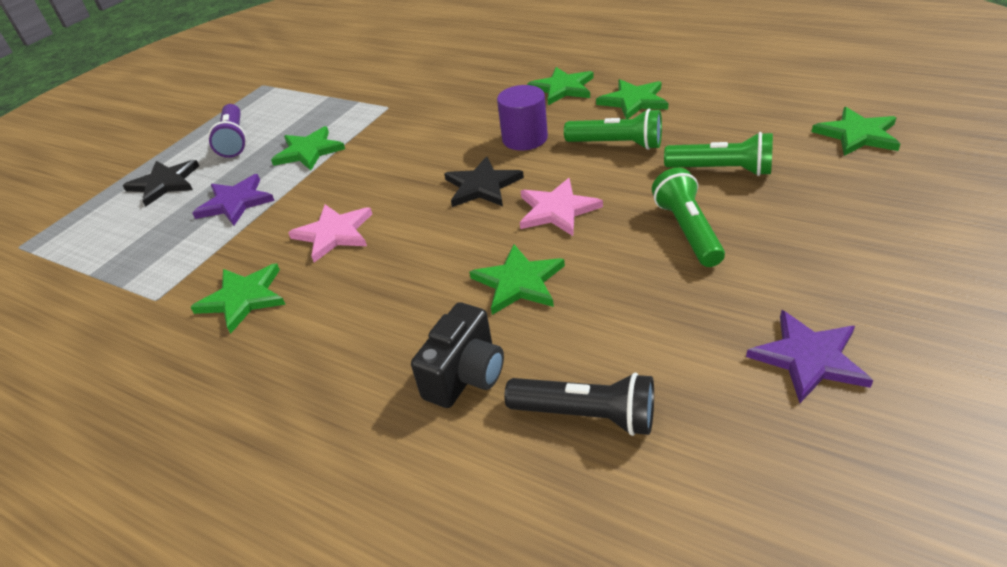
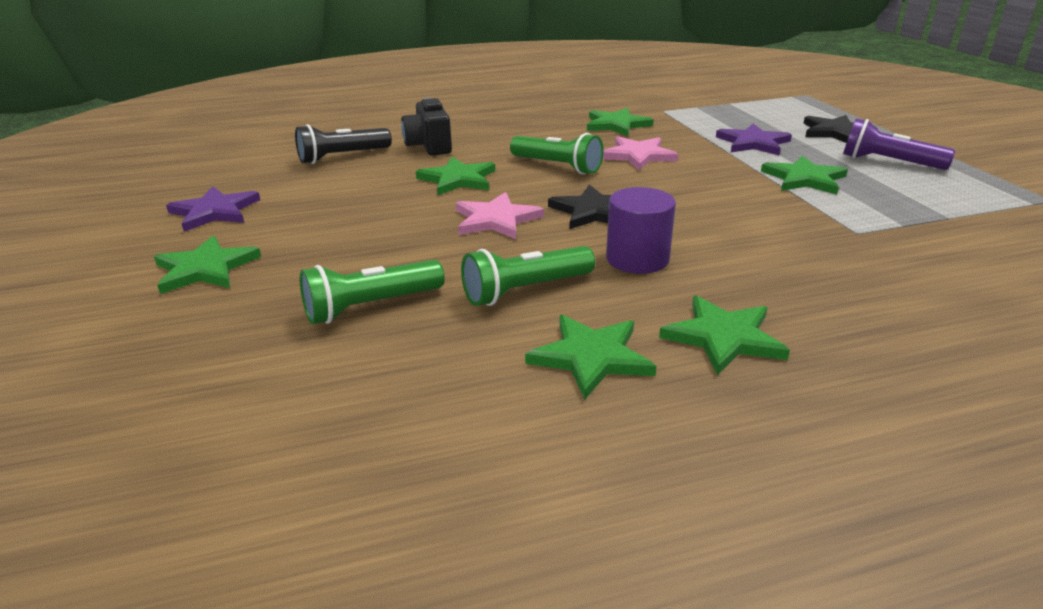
camera: 130 degrees right, 10 degrees down
green flashlight [652,167,725,267] -> green flashlight moved to [510,133,604,174]
green star [812,107,900,156] -> green star moved to [154,236,261,294]

